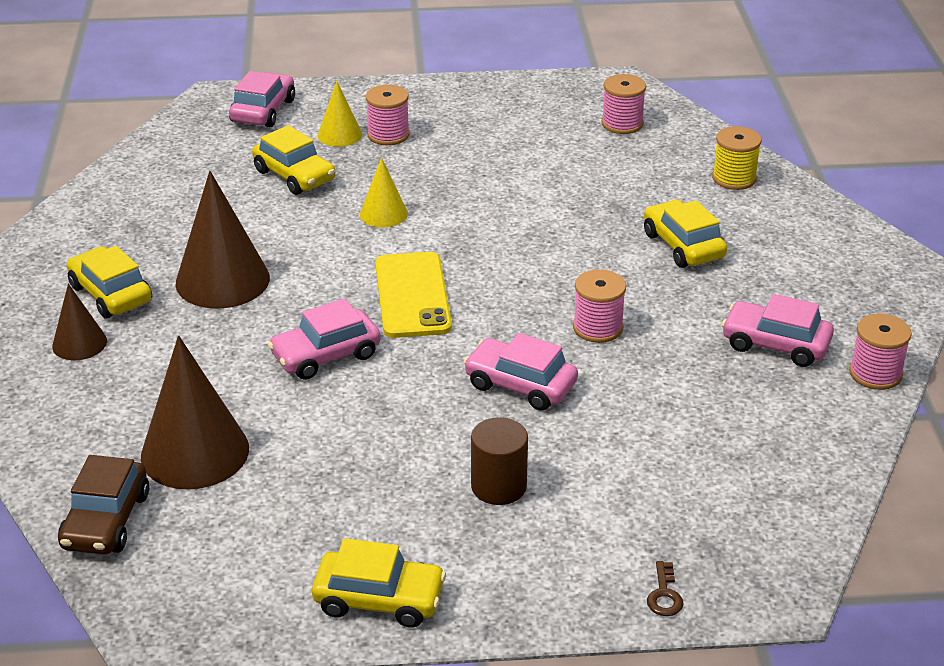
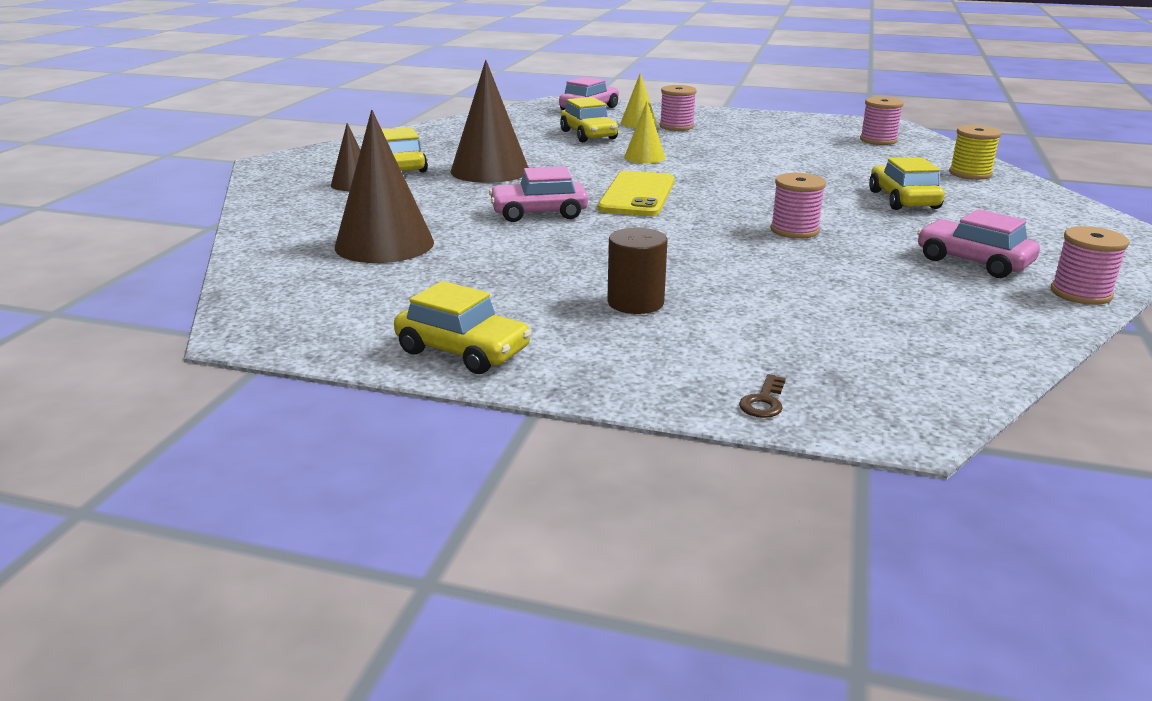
camera: 20 degrees right, 10 degrees down
brown car [58,455,149,555] -> none
pink car [464,333,578,411] -> none

